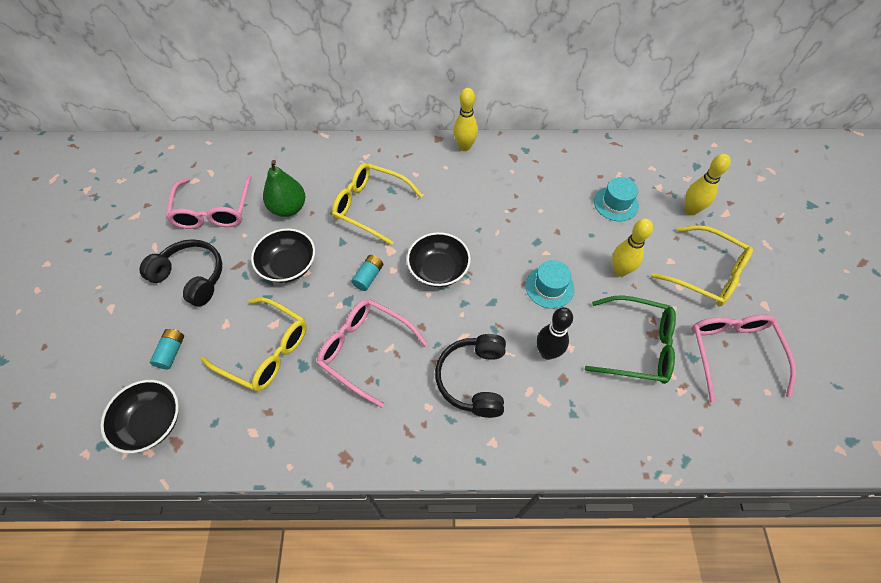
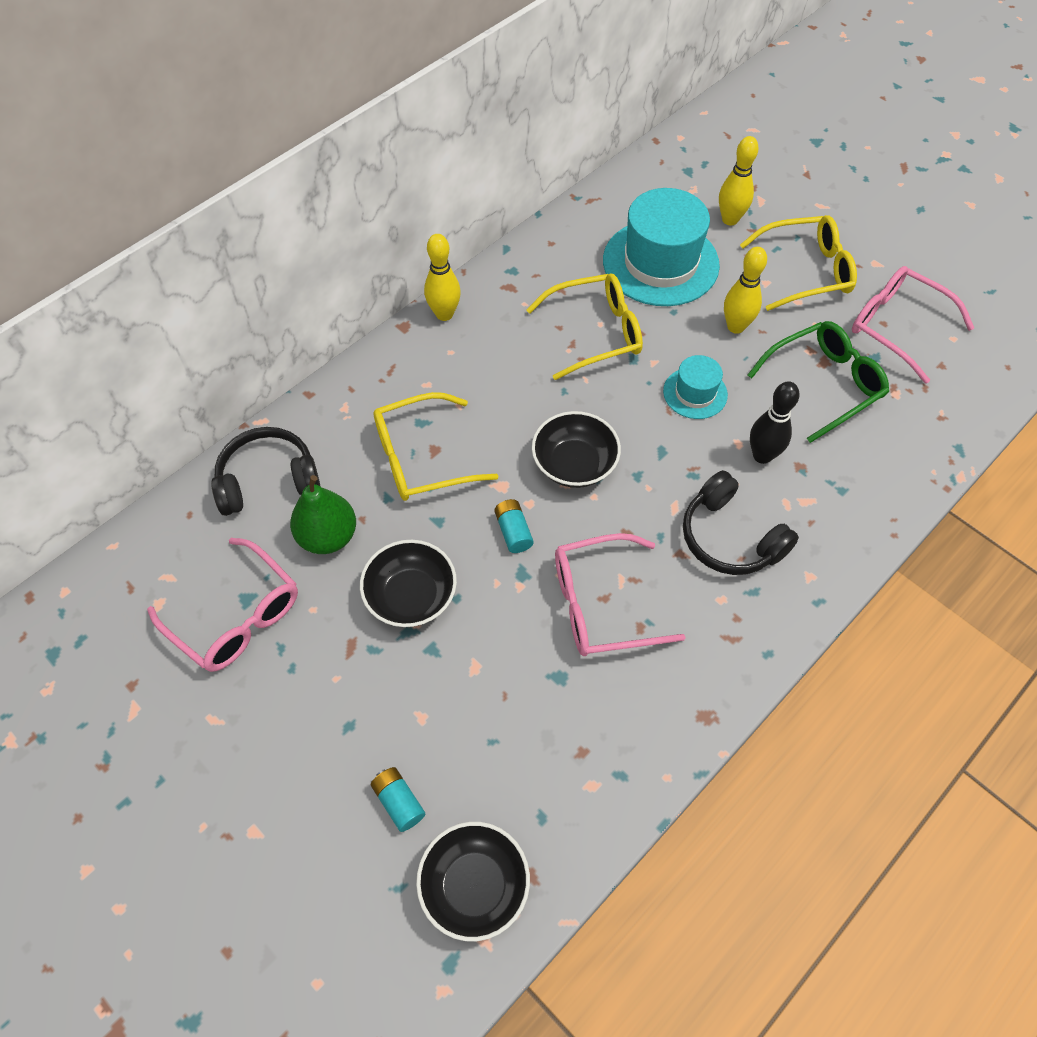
camera: 45 degrees left, 0 degrees up
black headphones [139,239,222,307] -> black headphones moved to [211,427,321,516]
yellow glasses [201,297,307,392] -> yellow glasses moved to [526,273,643,380]
turquoise hat [594,177,639,221] -> turquoise hat [603,188,720,306], size x1.98

